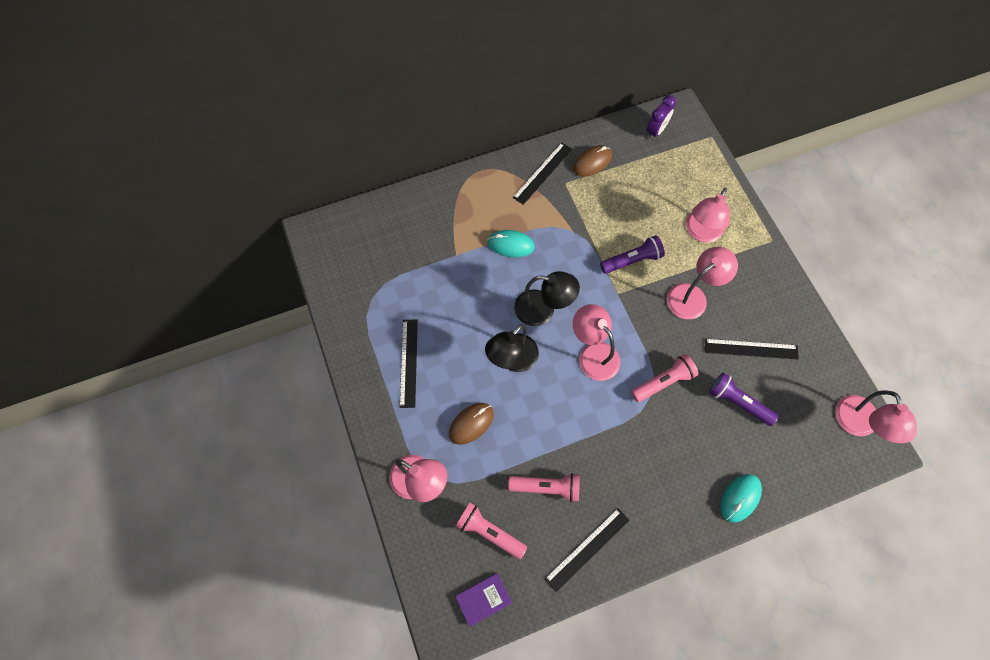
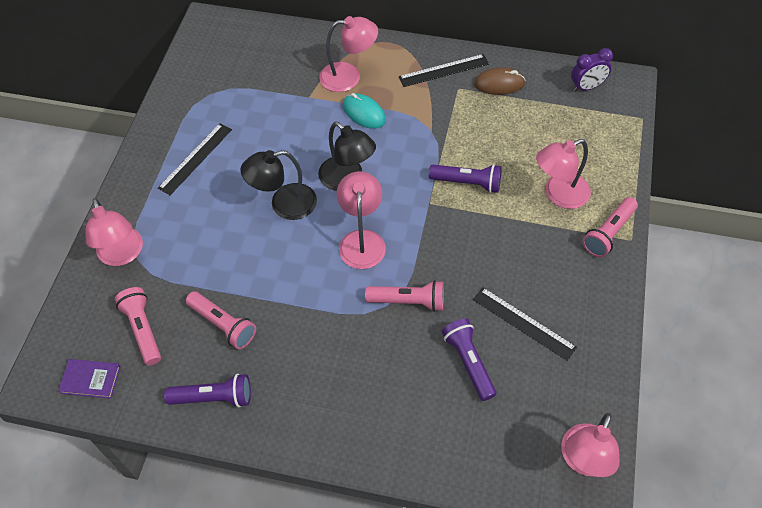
camera: 35 degrees right, 10 degrees down
brown mouse [449,403,494,445] -> none
black ruler [545,508,630,592] -> purple flashlight [164,374,251,407]
pink lamp [667,247,738,319] -> pink lamp moved to [319,16,378,92]
turquoise mouse [720,474,762,523] -> none
none -> pink flashlight [582,197,638,257]

